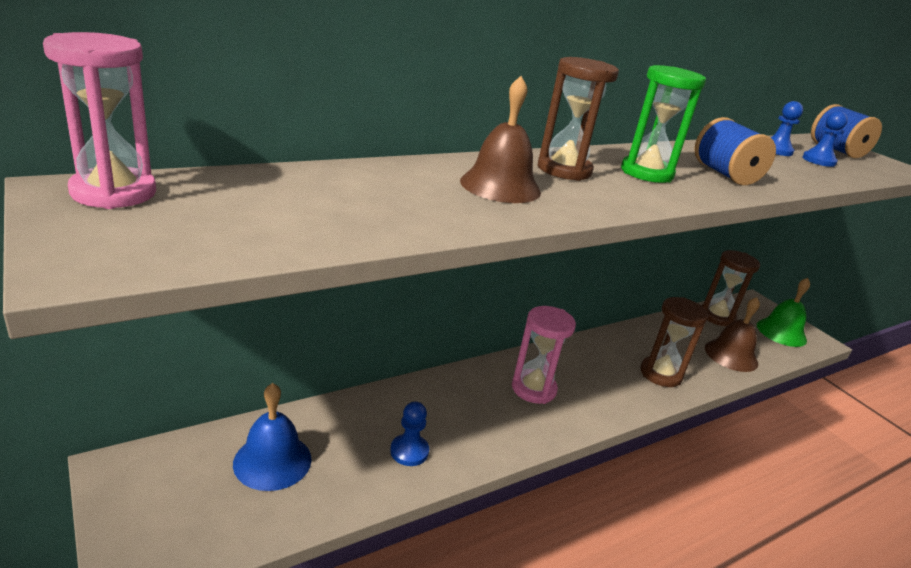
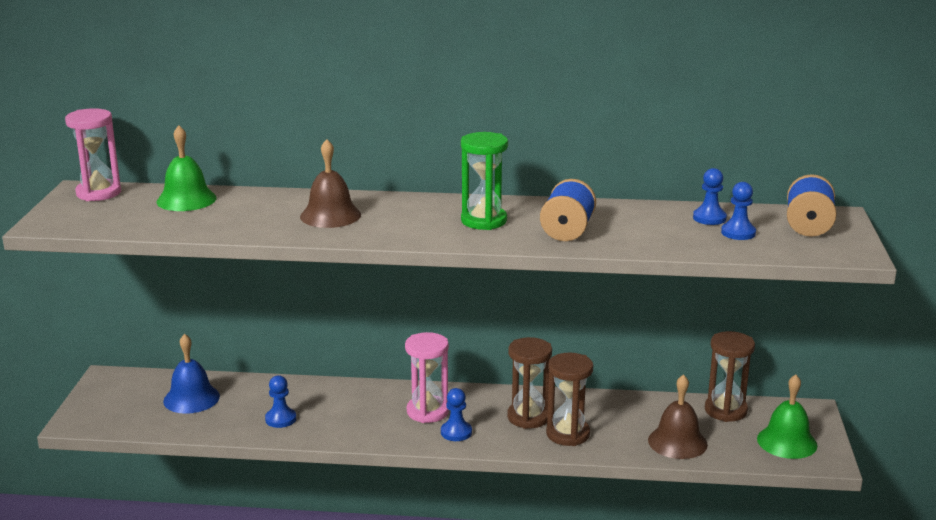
camera: 40 degrees right, 5 degrees down
brown hourglass [537,57,619,181] -> brown hourglass moved to [507,337,552,429]
none -> green bell [156,125,217,211]
none -> blue pawn [441,388,472,441]

